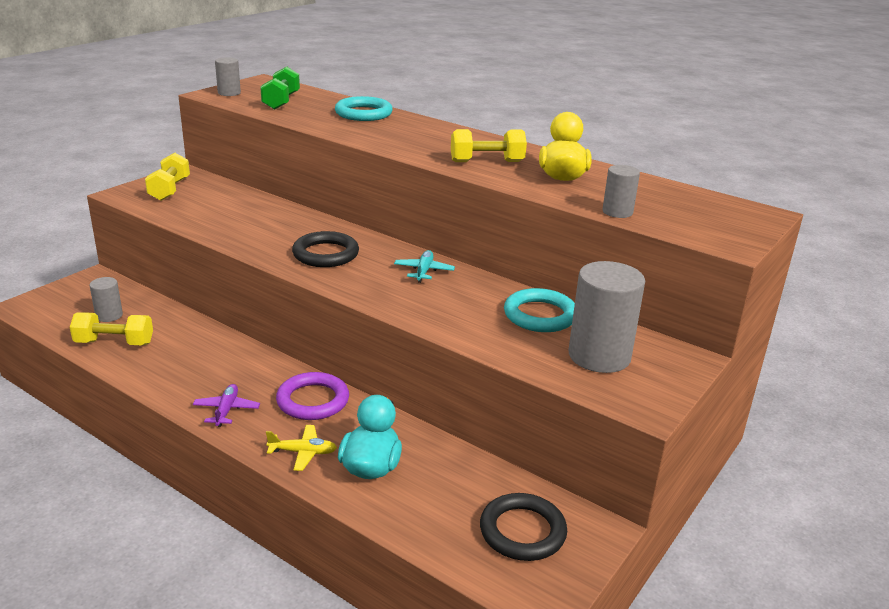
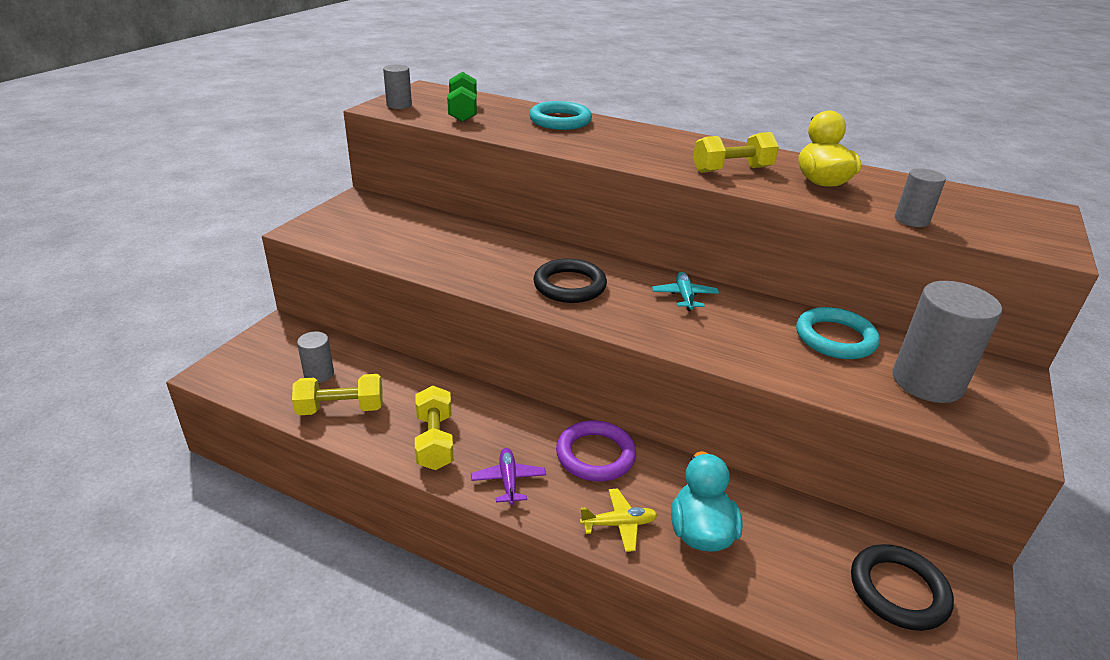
camera: 10 degrees left, 5 degrees up
yellow dumbbell [145,153,190,201] -> yellow dumbbell moved to [415,385,454,470]

